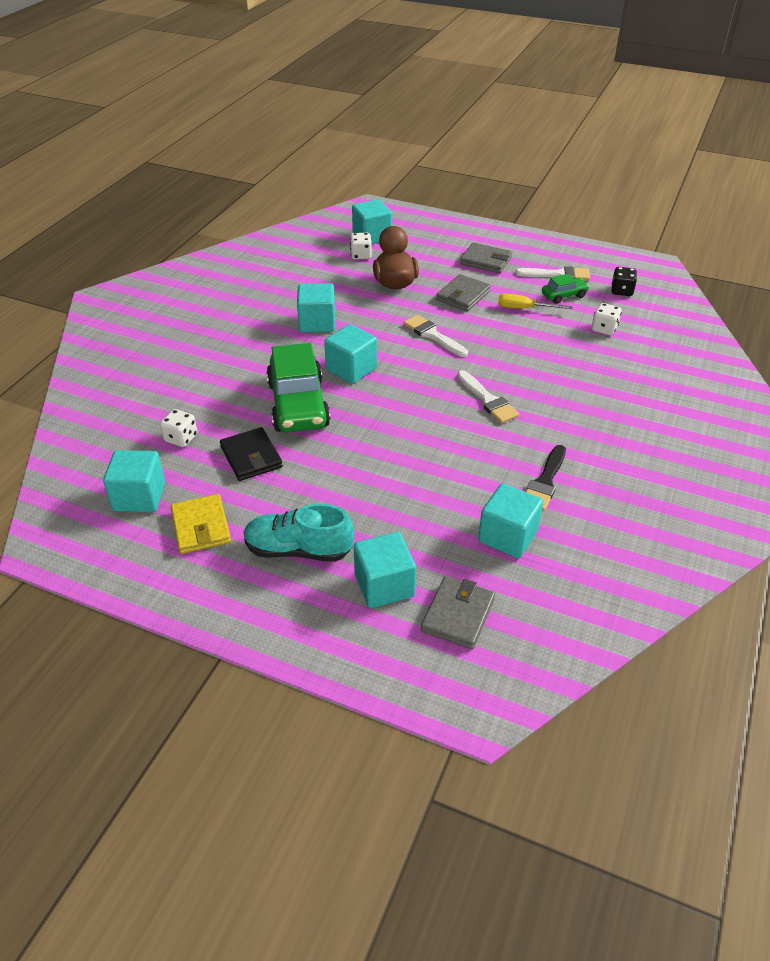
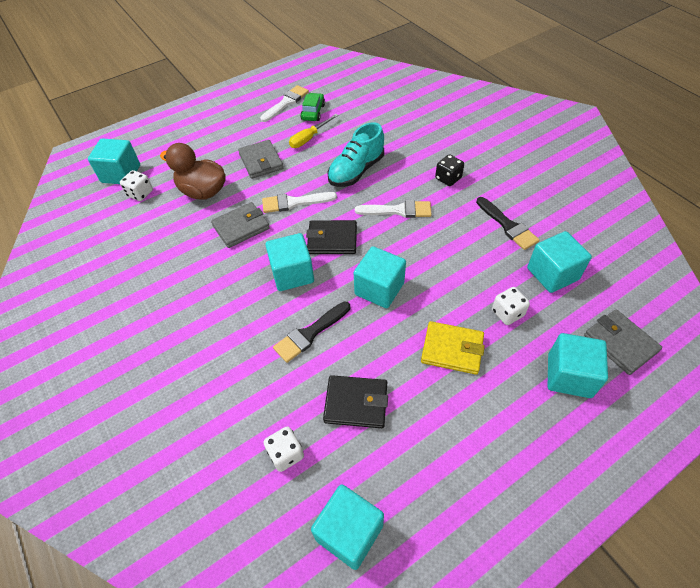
camera: 55 degrees left, 10 degrees up
yellow wallet [171,494,231,554] -> yellow wallet moved to [421,321,485,375]
turquoise shoe [244,504,354,562] -> turquoise shoe moved to [328,122,384,187]
green car [266,343,330,433] -> black brush [273,301,350,363]
turquoise cube [297,283,335,333] -> turquoise cube moved to [354,246,406,308]
grey wallet [460,243,512,274] -> grey wallet moved to [211,202,270,248]
white dice [592,303,621,335] -> white dice moved to [492,287,530,325]
black dice [611,267,637,296] -> black dice moved to [435,154,464,186]
none -> black wallet [306,220,357,254]

